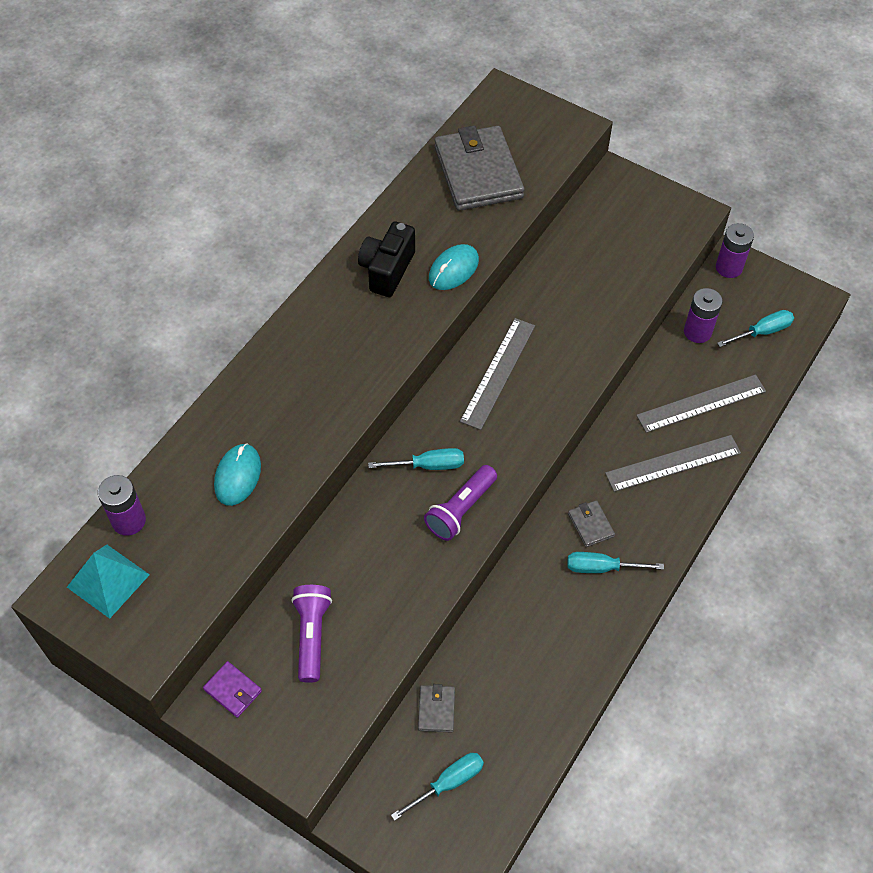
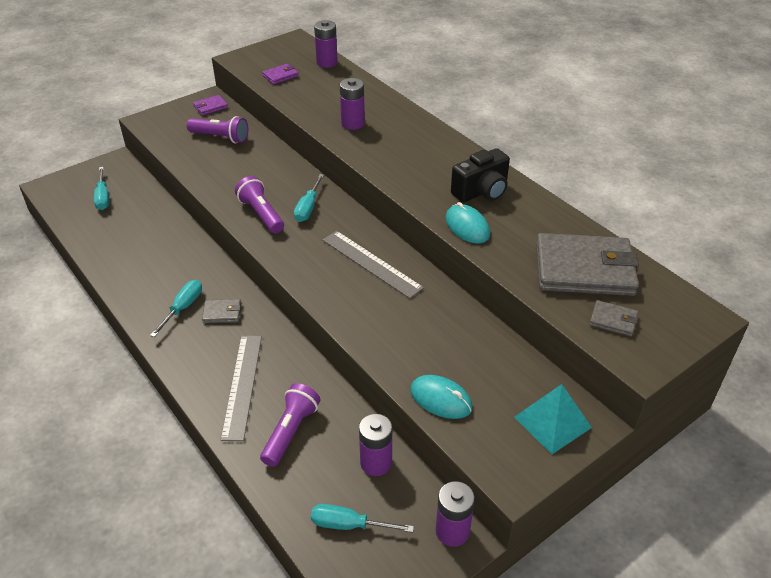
camera: 110 degrees right, 15 degrees down
turquoise pyramid [67,545,150,619] -> turquoise pyramid moved to [514,384,592,454]
turquoise mouse [214,443,261,506] -> turquoise mouse moved to [410,375,473,419]
black camera [358,221,415,297] -> black camera turned 105 degrees clockwise [451,148,510,202]
grey wallet [418,684,455,732] -> grey wallet moved to [589,300,638,337]
grey ruler [636,375,766,433] -> purple flashlight [260,383,320,467]
turquoise screwdriver [717,310,794,347] -> turquoise screwdriver turned 105 degrees clockwise [311,504,414,532]
none -> purple wallet [262,64,298,85]
none -> purple battery [340,78,365,130]

